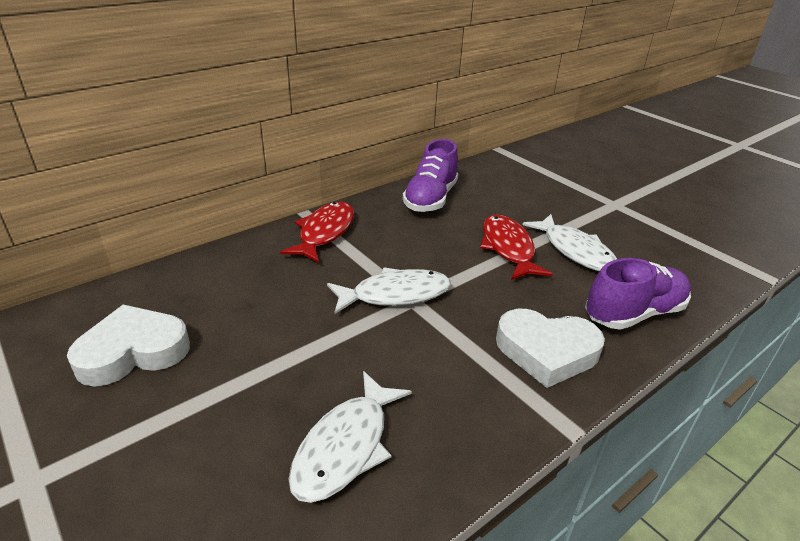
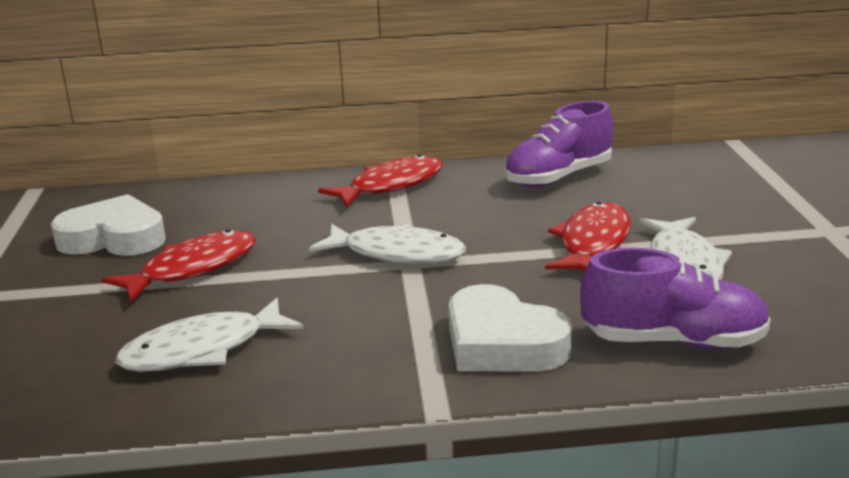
camera: 35 degrees right, 10 degrees down
none -> red fish [101,229,256,302]

